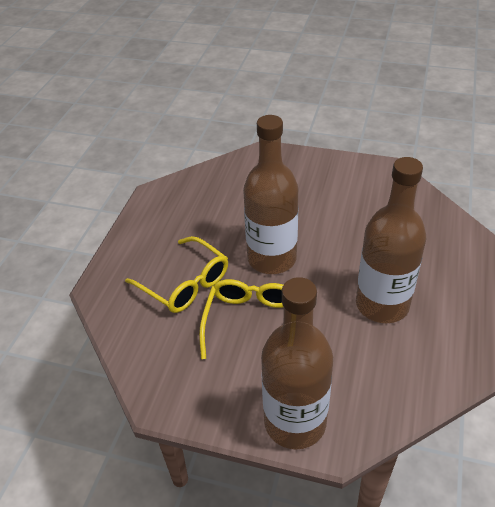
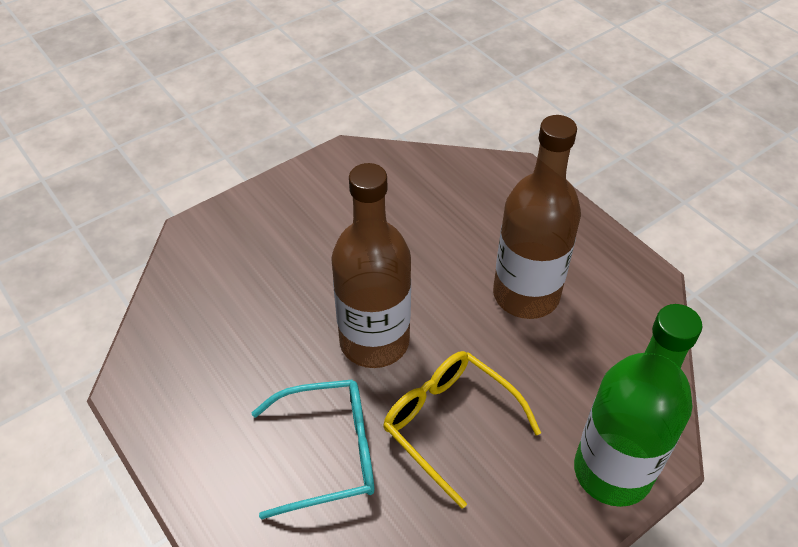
camera: 55 degrees left, 5 degrees up
yellow glasses [125,236,228,313] -> turquoise glasses [251,380,374,520]
brown bottle [261,277,333,450] -> green bottle [574,304,702,507]

